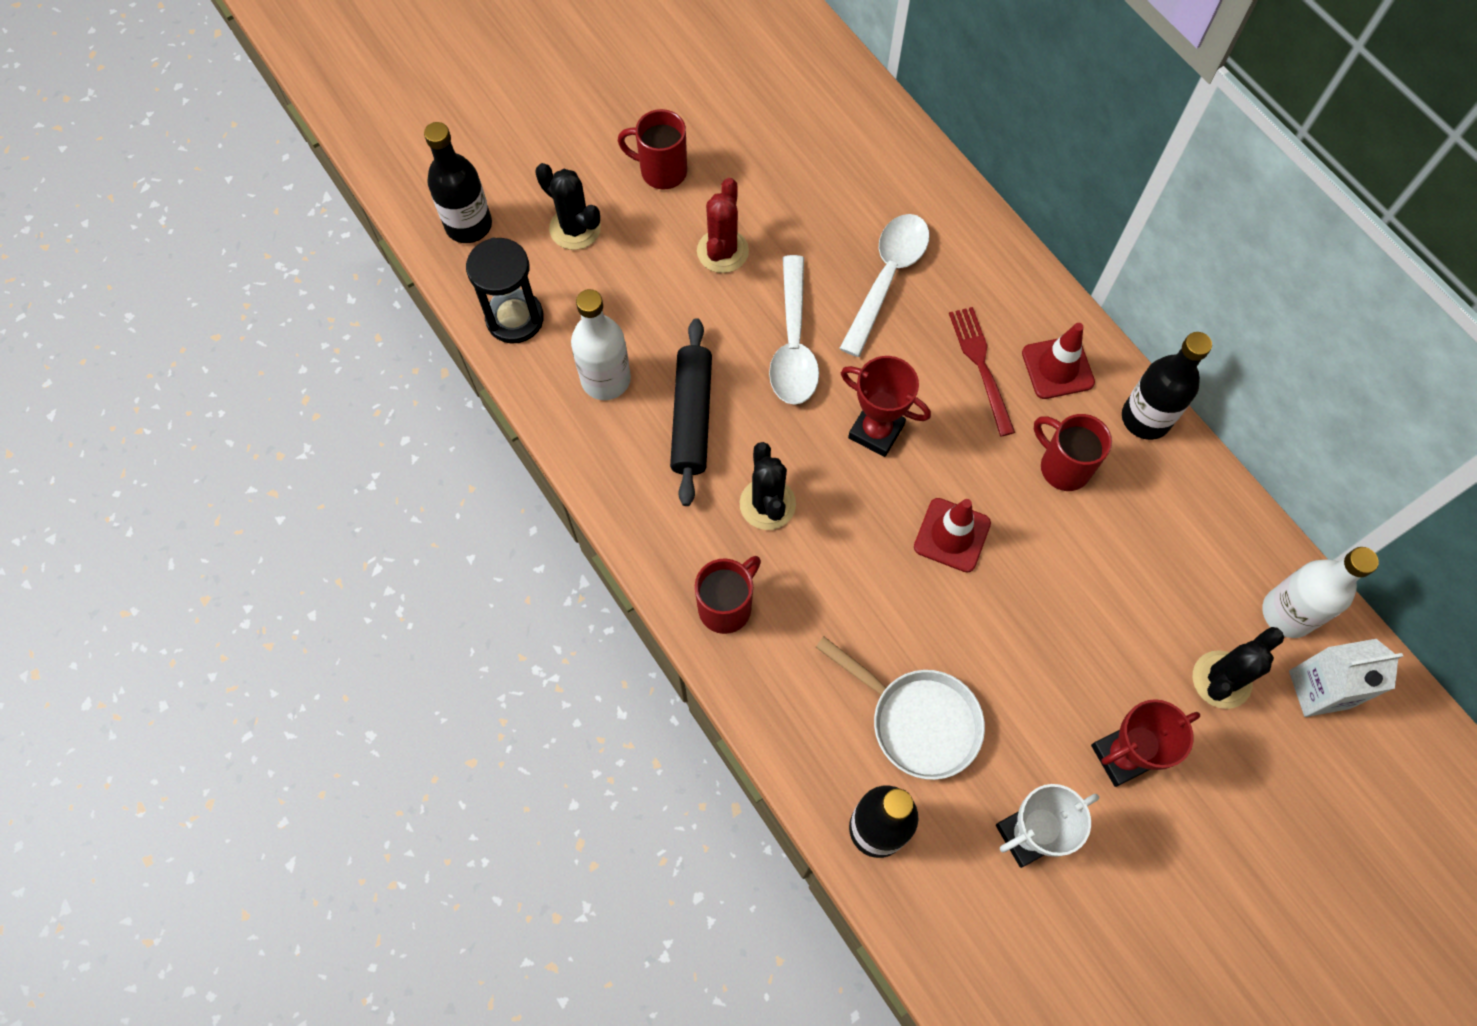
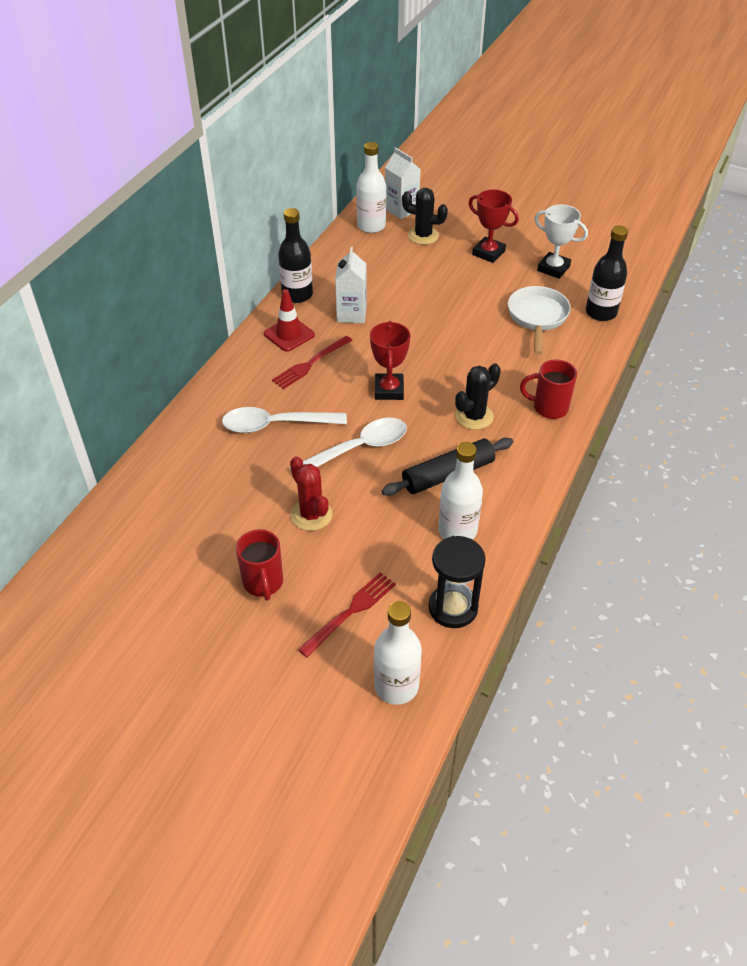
camera: 120 degrees left, 20 degrees down
black bottle [424,122,492,243] -> white bottle [374,601,422,705]
black cactus [535,163,601,250] -> red fork [298,572,396,657]
red cactus [697,178,749,273] -> red cactus turned 75 degrees clockwise [290,456,333,531]
red traffic cone [914,498,991,572] -> none
red mug [1034,414,1112,491] -> white carton [335,247,367,323]

